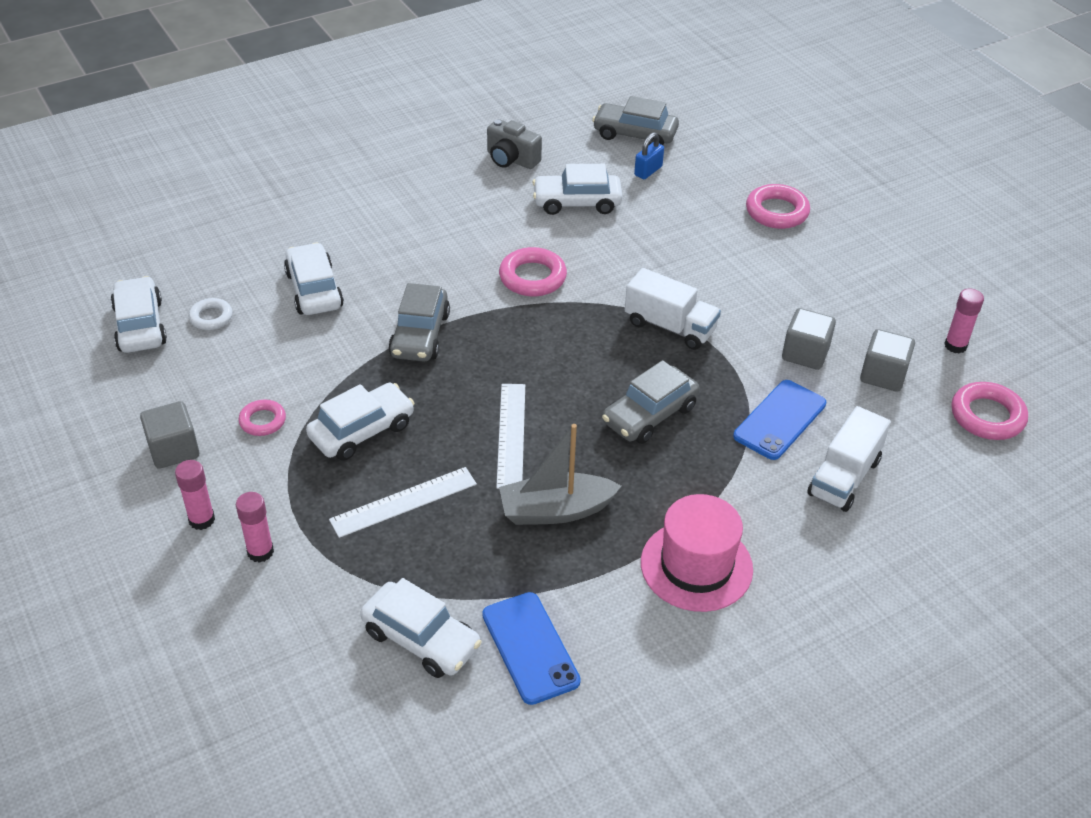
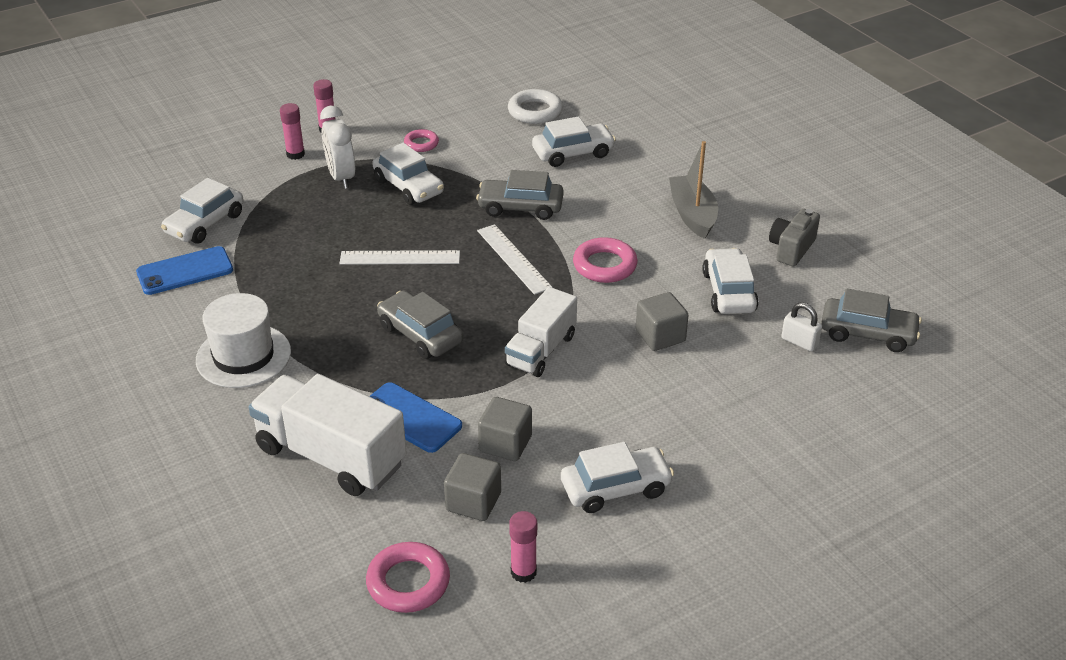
camera: 90 degrees right, 5 degrees down
white car [111,276,167,353] -> white car moved to [561,442,674,513]
grey cube [140,401,199,469] -> grey cube moved to [636,292,688,351]
white ring [188,298,233,330] -> white ring [508,89,563,124], size x1.63
white ruler [329,467,477,538] -> white ruler moved to [477,224,553,295]
grey boat [499,424,621,525] -> grey boat moved to [669,141,718,239]
grey car [592,96,679,145] -> grey car turned 90 degrees clockwise [821,289,922,352]
blue padlock [634,132,664,179] -> white padlock [782,302,822,352]
pink hat [641,494,753,612] -> white hat [196,293,291,388]
pink ring [746,184,810,229] -> none
white truck [807,406,891,512] -> white truck [249,374,407,496], size x1.57
none -> white clock [320,106,355,189]

